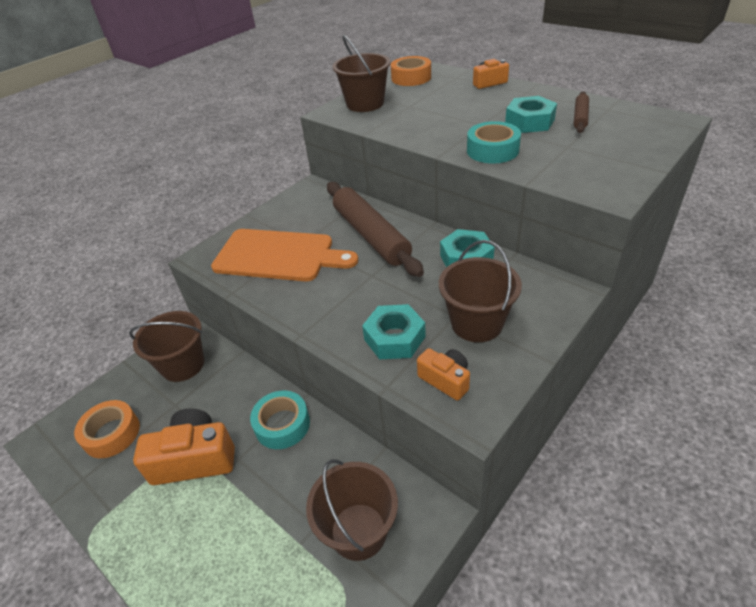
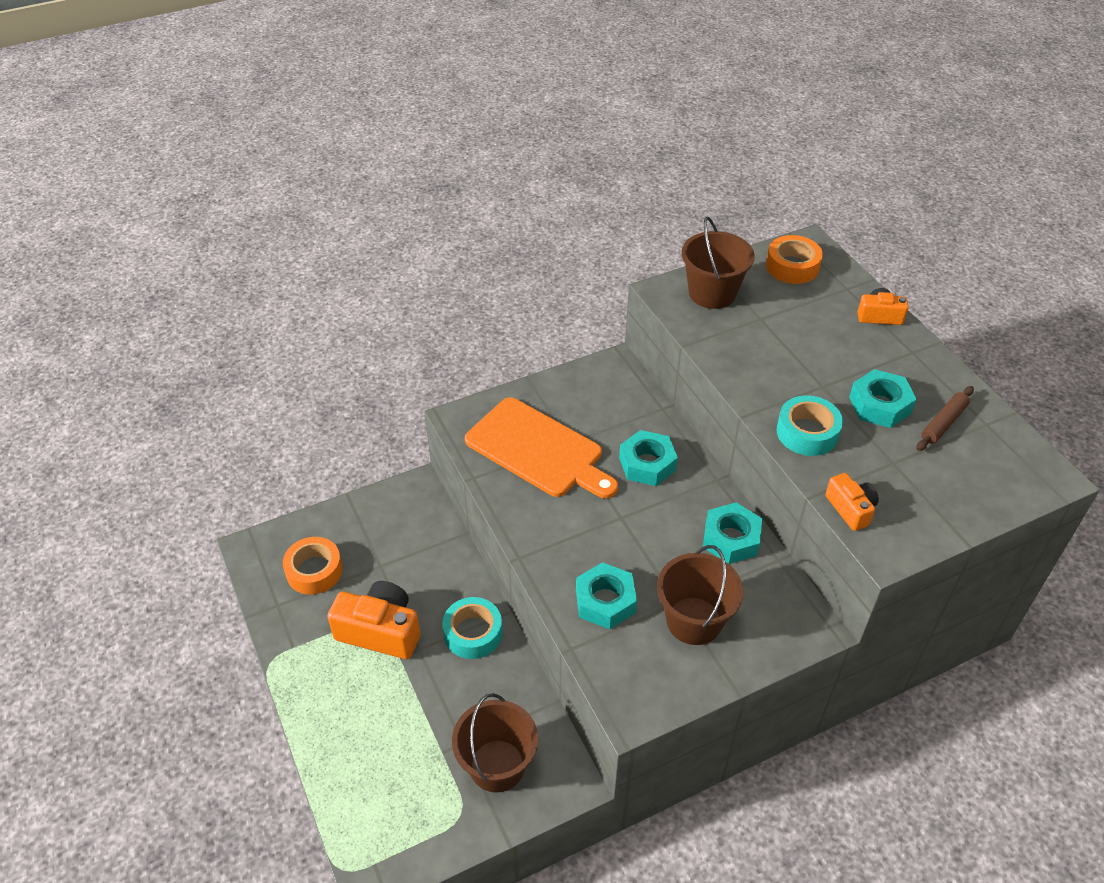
camera: 20 degrees right, 5 degrees up
brown bucket [129,311,204,382] -> none
brown rolling pin [327,182,424,277] -> turquoise nut [619,430,678,486]
orange camera [417,348,470,401] -> orange camera moved to [825,473,879,531]

